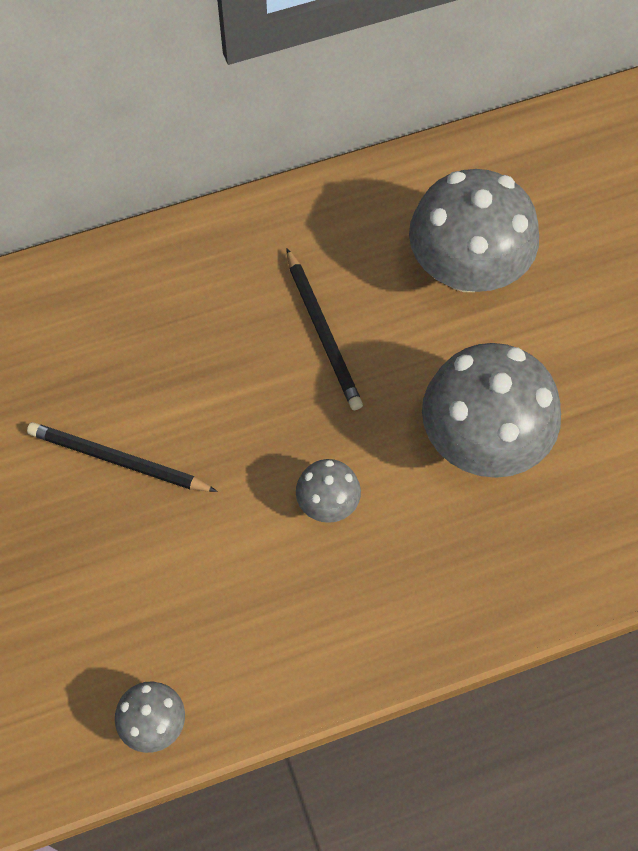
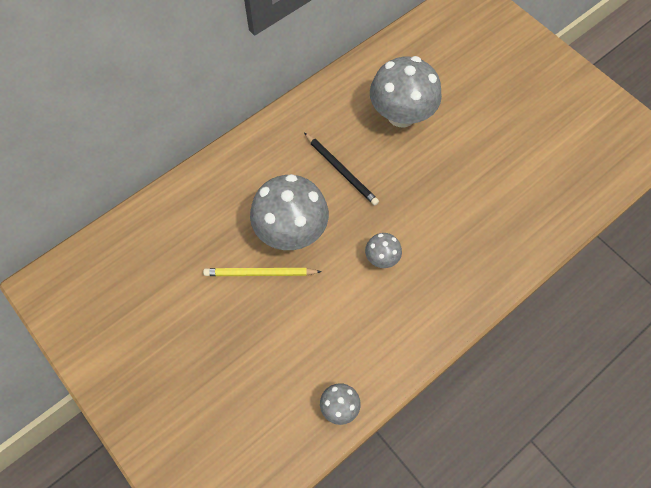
camera: 20 degrees left, 0 degrees up
black pencil [27,422,217,492] -> yellow pencil [203,268,322,276]
grey mushroom [422,343,561,478] -> grey mushroom moved to [250,174,329,250]

